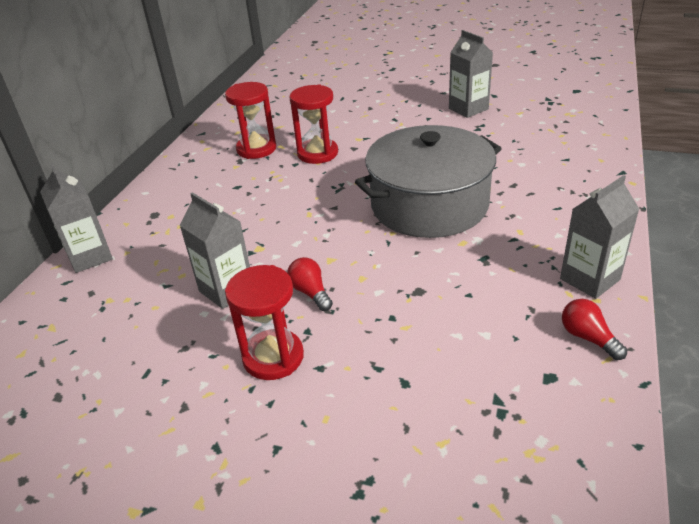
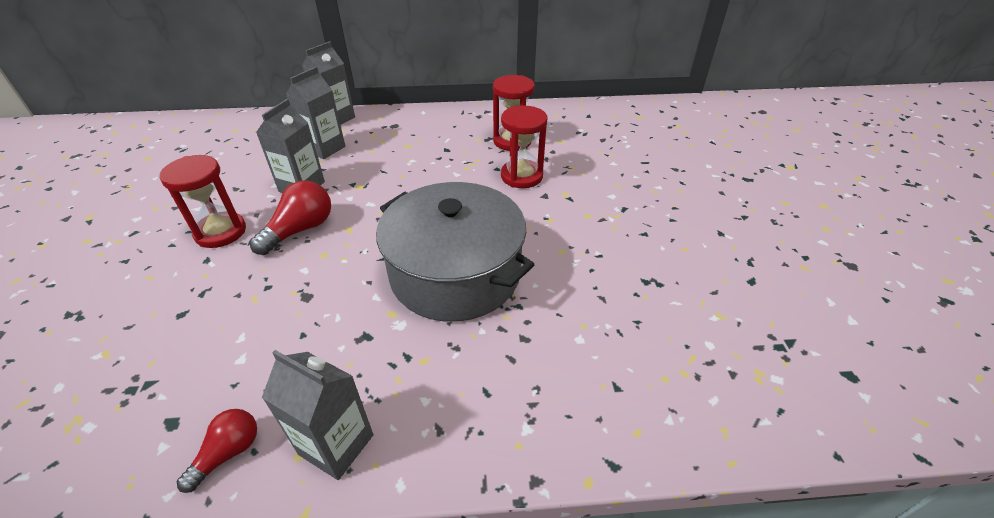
camera: 65 degrees right, 5 degrees up
red light bulb [287,257,333,311] -> red light bulb [250,180,331,255], size x1.58
grey carton [449,30,493,118] -> grey carton moved to [286,67,345,159]

